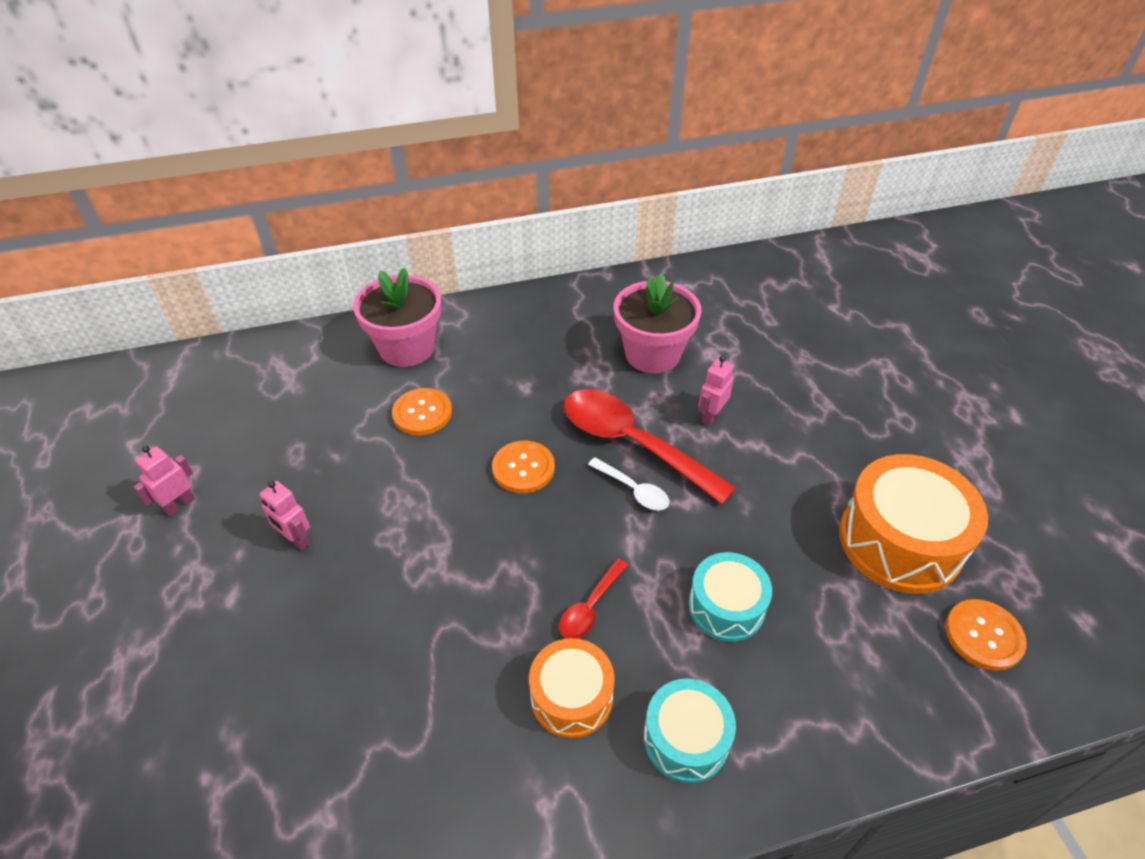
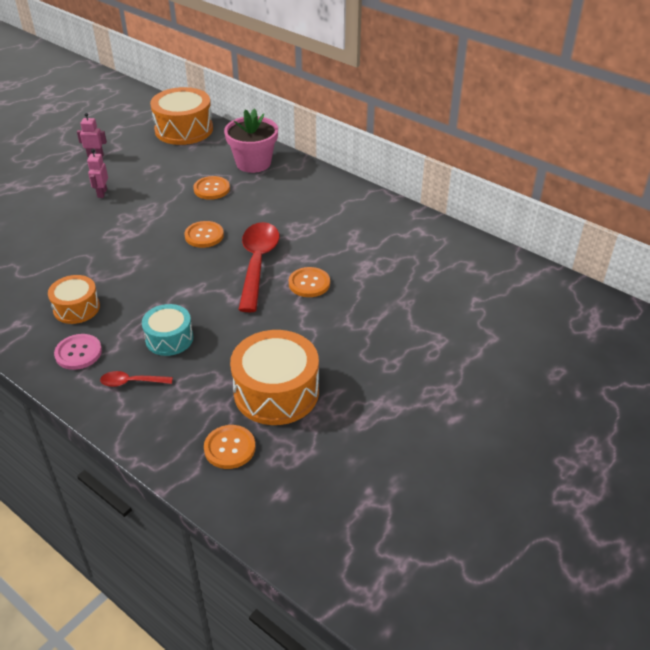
camera: 55 degrees right, 5 degrees down
red spoon [559,558,628,639] -> red spoon moved to [100,371,173,387]
white spoon [588,457,669,510] -> none
pink flower pot [614,273,702,373] -> none
turquoise drum [643,678,736,783] -> pink button [54,334,102,370]
pink robot [699,356,734,426] -> orange button [289,267,330,297]
none -> orange drum [150,87,213,145]

